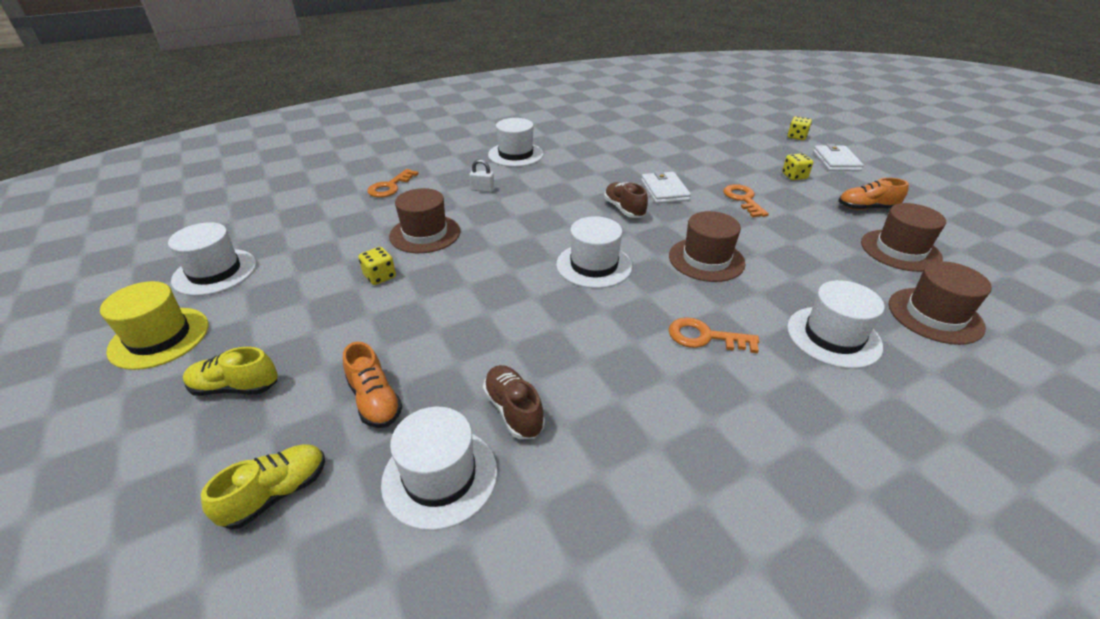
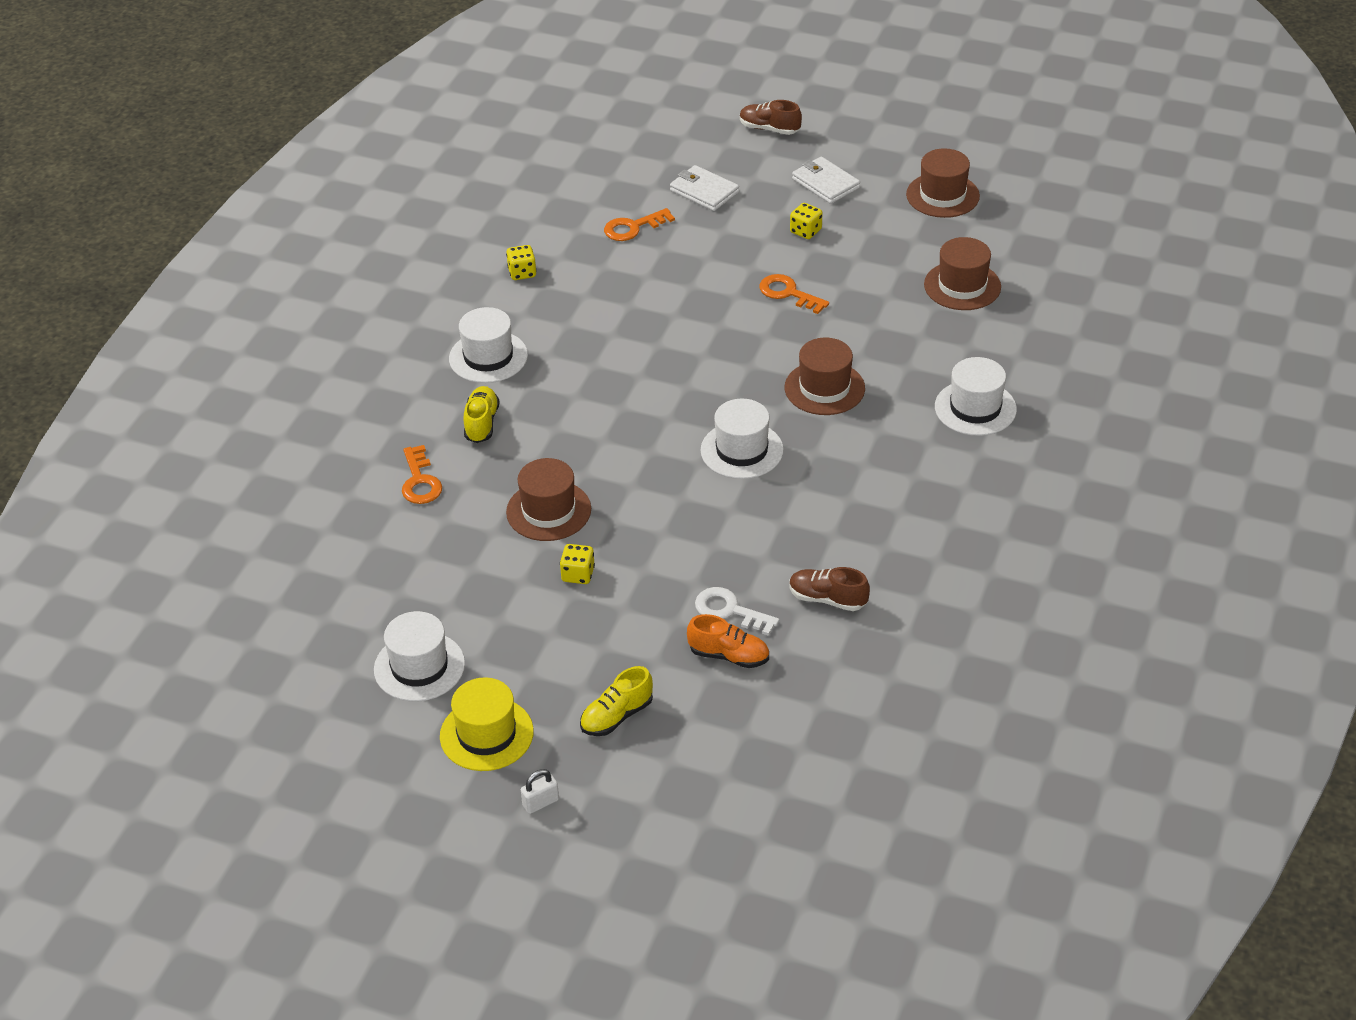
camera: 40 degrees left, 5 degrees up
yellow shoe [201,444,325,529] -> yellow shoe moved to [464,386,500,443]
white hat [381,407,497,530] -> none
white padlock [469,159,495,192] -> white padlock moved to [521,769,559,814]
brown shoe [604,182,648,218] -> brown shoe moved to [740,100,802,135]
white wallet [641,170,691,203] -> white wallet moved to [670,165,739,211]
orange key [668,317,759,353] -> orange key moved to [604,208,675,241]
yellow dice [788,116,812,140] -> yellow dice moved to [506,245,536,280]
orange shoe [838,178,909,210] -> none
brown hat [889,261,992,345] -> brown hat moved to [906,148,980,218]
none -> white key [695,587,779,636]

